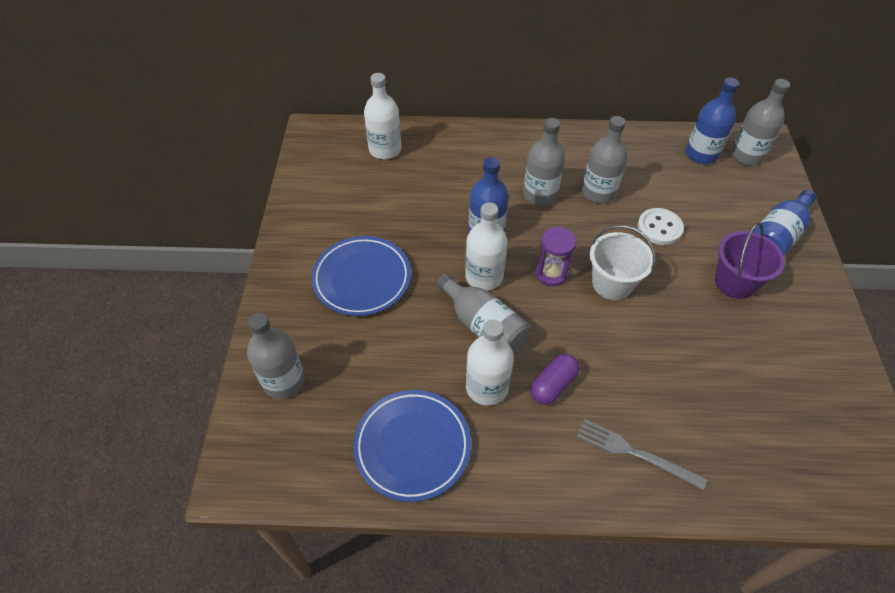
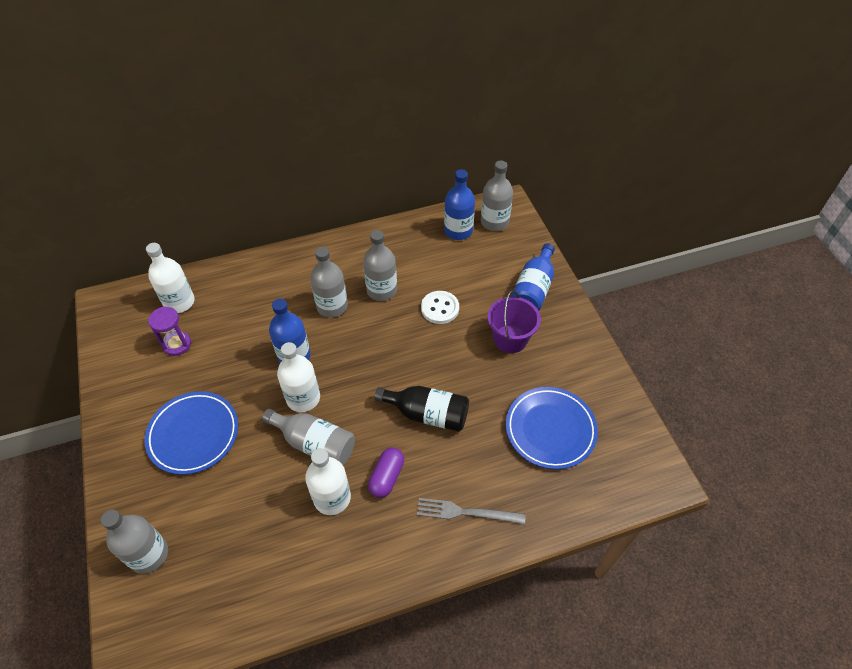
camera: 20 degrees left, 0 degrees up
blue plate [353,390,471,502] -> blue plate moved to [506,387,598,469]
purple hourglass [536,227,576,286] -> purple hourglass moved to [148,306,191,356]
white bucket [590,225,656,300] -> none
none -> black bottle [375,386,469,432]

